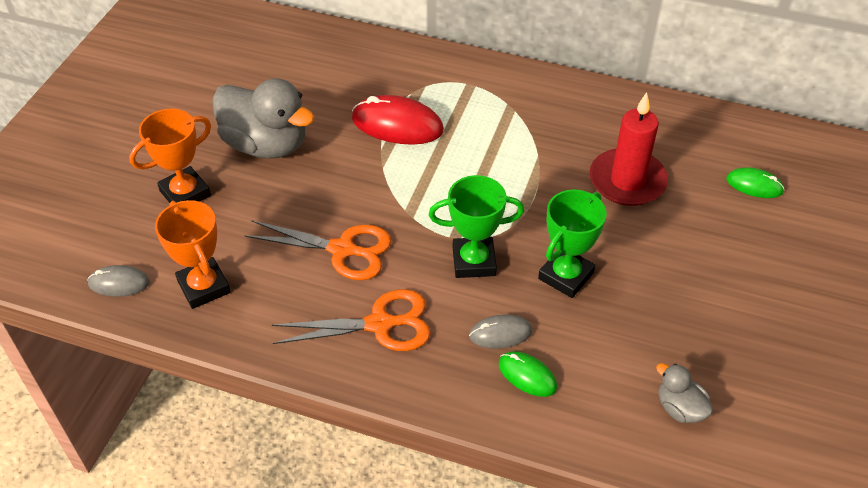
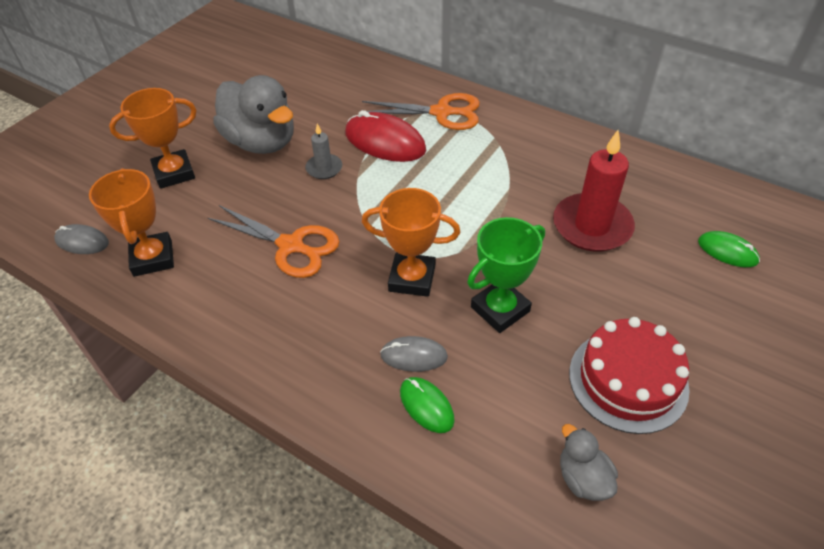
camera: 15 degrees right, 0 degrees up
orange scissors [272,289,431,351] -> orange scissors moved to [362,93,480,130]
green trophy [429,175,524,278] -> orange trophy [362,188,460,297]
none -> grey candle [305,124,342,179]
none -> red cake [569,317,690,434]

